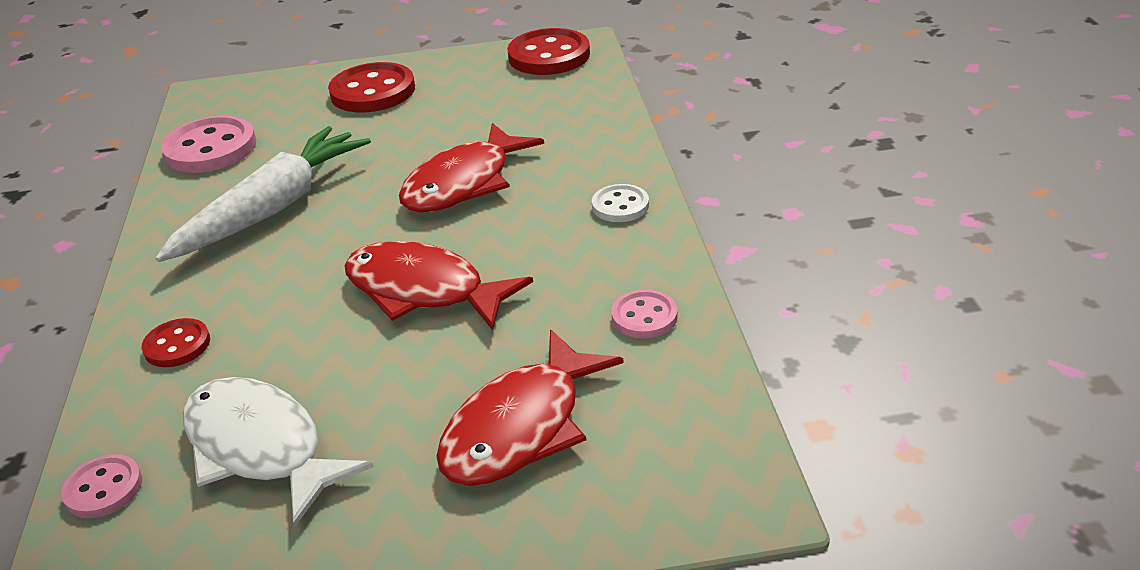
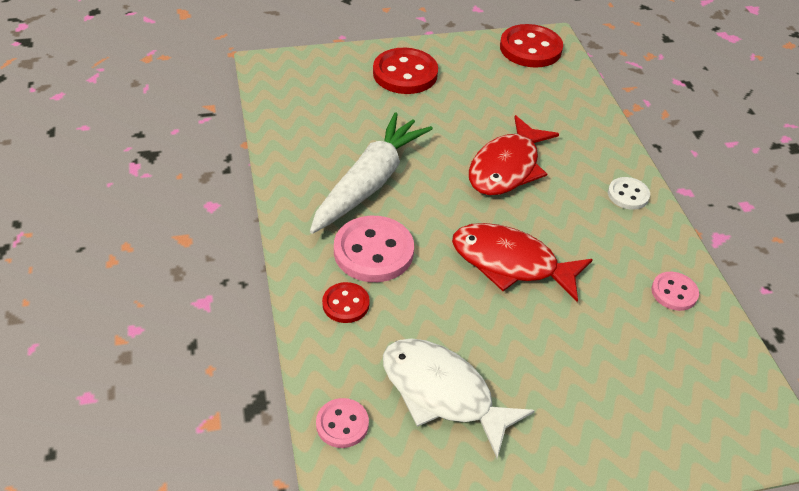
camera: 10 degrees left, 10 degrees up
pink button [161,116,256,173] -> pink button moved to [334,216,414,282]
red fish [436,330,624,486] -> none

